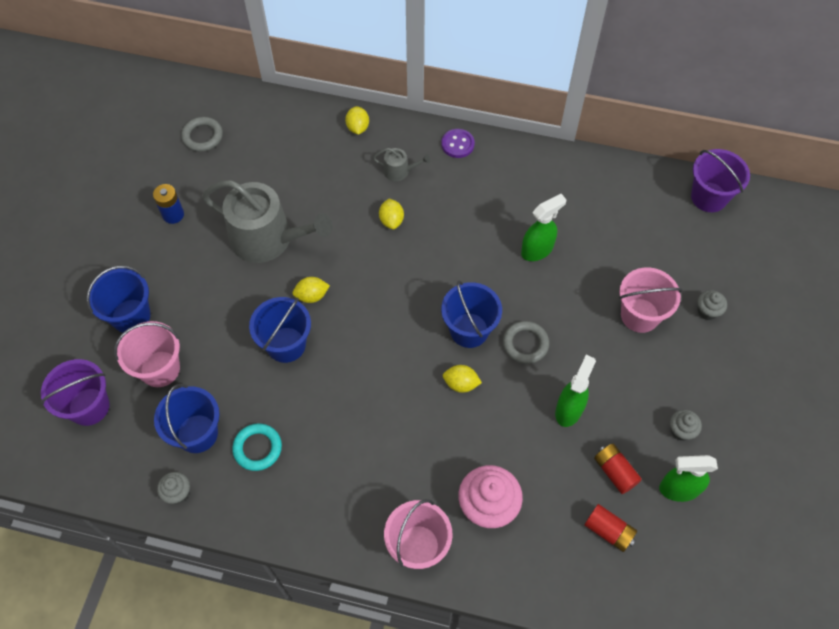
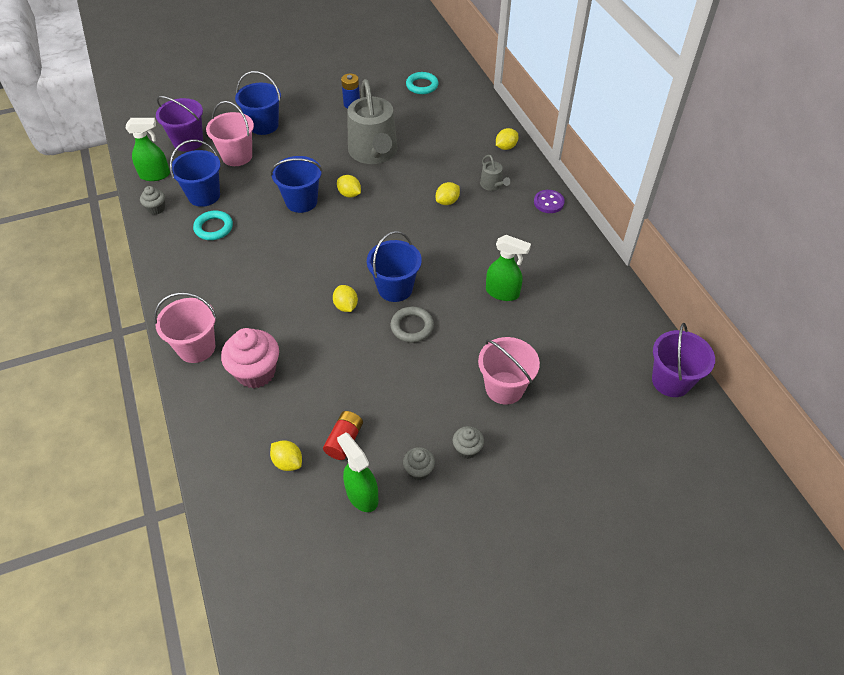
camera: 55 degrees right, 10 degrees down
grey ring [181,117,223,152] -> turquoise ring [406,72,439,94]
green spray bottle [555,355,596,427] -> green spray bottle moved to [125,118,170,181]
red battery [584,504,637,552] -> yellow lemon [270,440,302,471]
grey cupcake [697,290,727,320] -> grey cupcake moved to [453,426,484,459]

